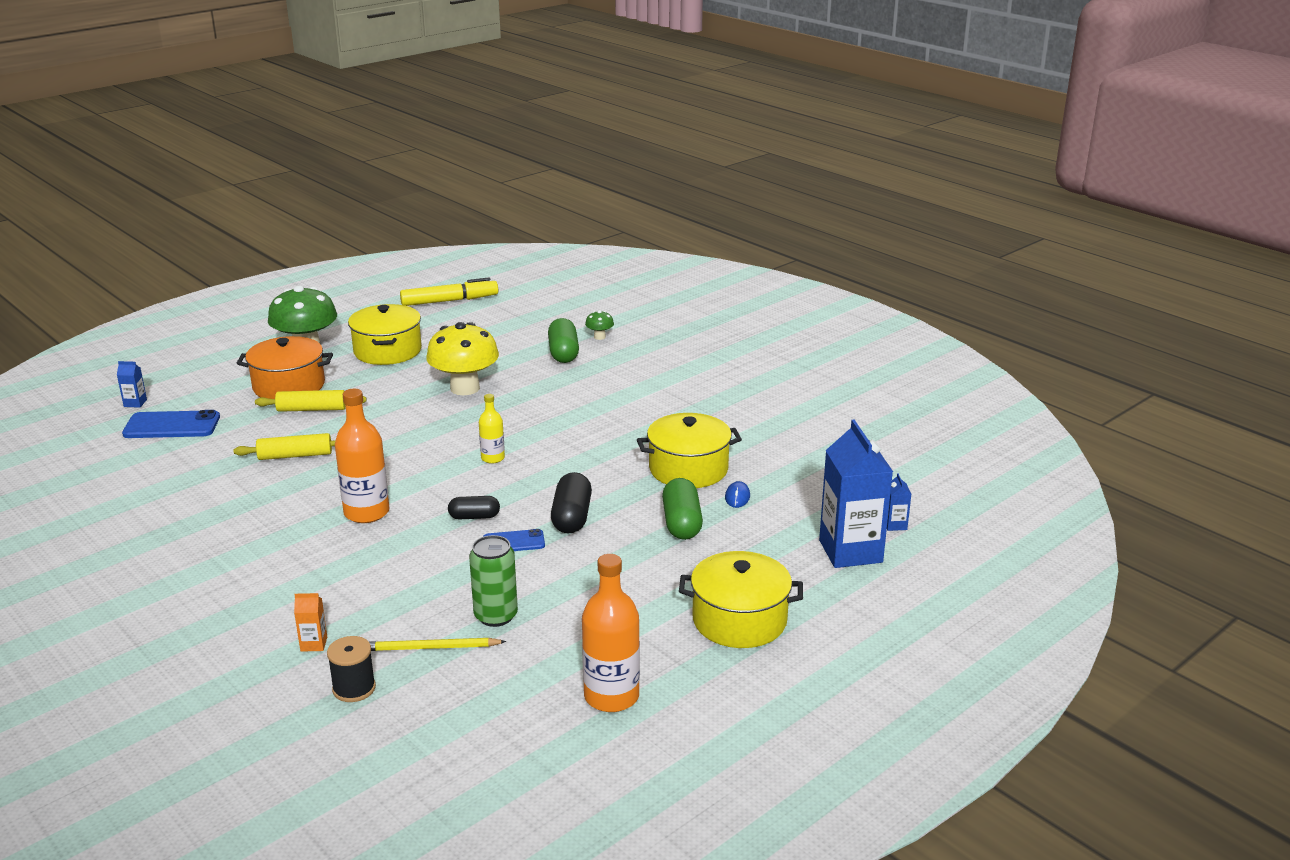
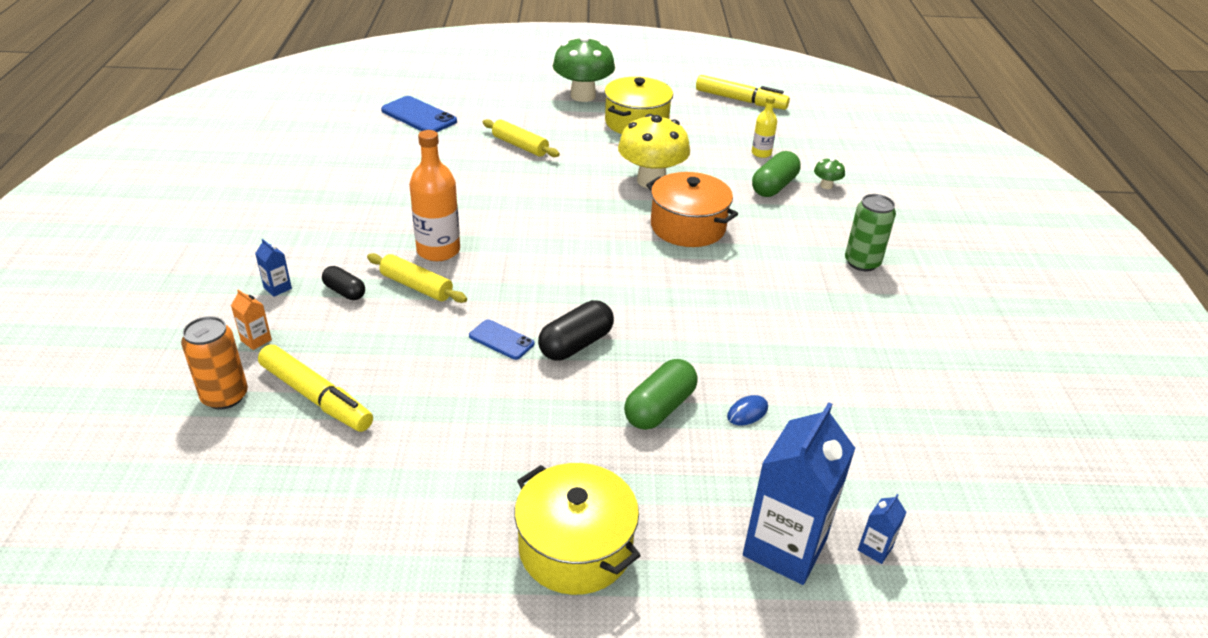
camera: 40 degrees right, 10 degrees up
blue carton [117,361,147,408] -> blue carton moved to [255,239,292,297]
yellow rolling pin [234,433,336,460] -> yellow rolling pin moved to [367,253,467,303]
orange pot [237,336,333,399] -> orange pot moved to [646,172,738,247]
black spool [327,636,376,702] -> orange can [181,316,248,409]
yellow pencil [369,638,506,651] -> yellow marker [258,345,373,432]
black capsule [448,496,500,520] -> black capsule moved to [322,266,365,300]
green can [469,535,518,627] -> green can moved to [845,194,896,271]
yellow bottle [479,394,505,464] -> yellow bottle moved to [752,96,777,158]
orange bottle [582,554,640,712] -> none
yellow pot [637,413,742,488] -> none

